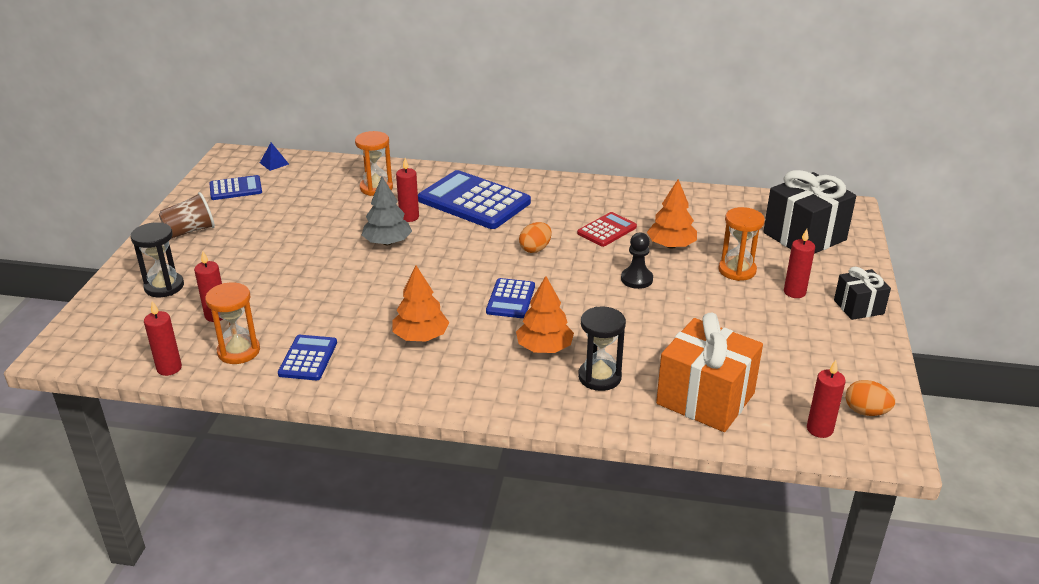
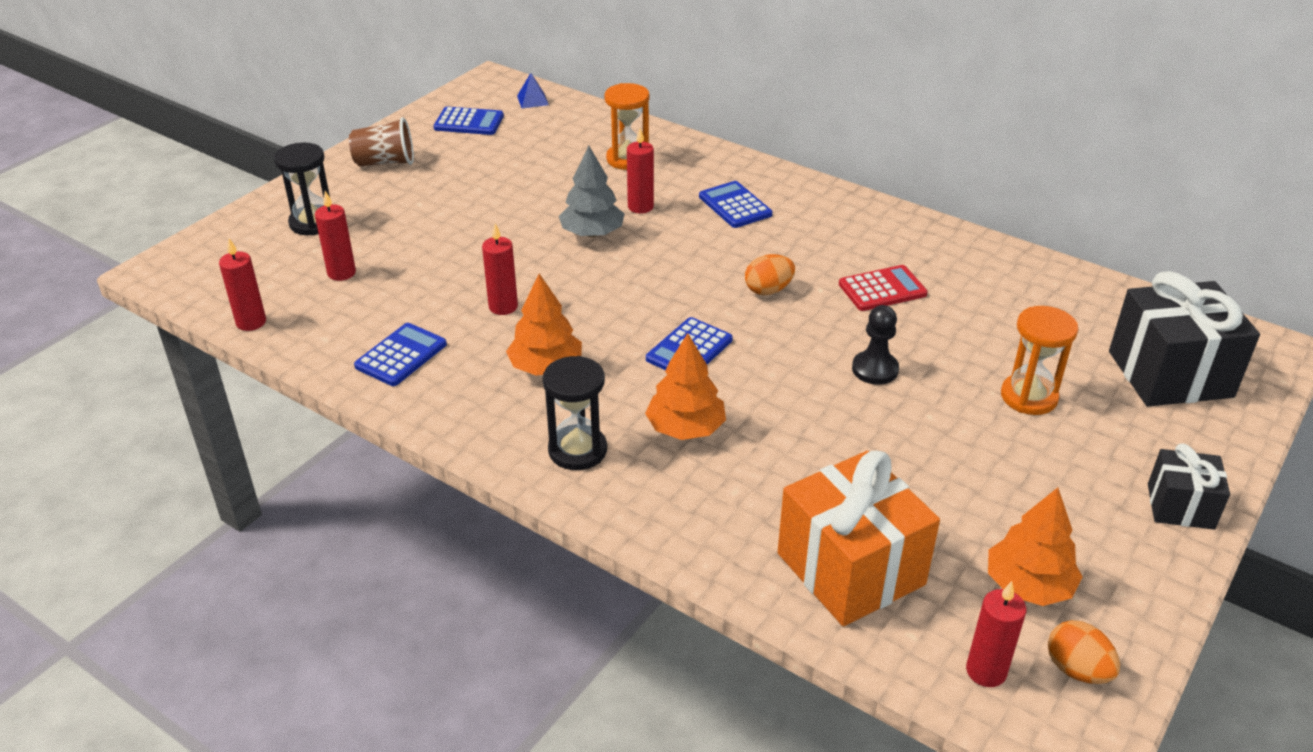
camera: 25 degrees right, 5 degrees up
orange hourglass [205,283,260,364] -> none
blue calculator [418,170,531,229] -> blue calculator [699,181,772,228], size x0.52
black hourglass [578,306,626,391] -> black hourglass moved to [543,356,607,470]
orange tree [647,179,697,248] -> orange tree moved to [988,488,1083,606]
red candle [784,229,815,298] -> red candle moved to [482,224,518,315]

